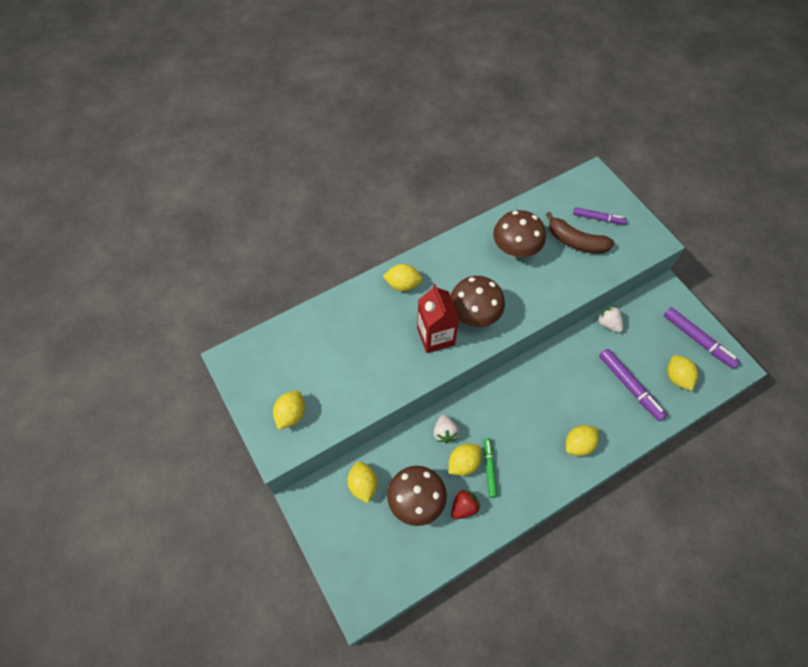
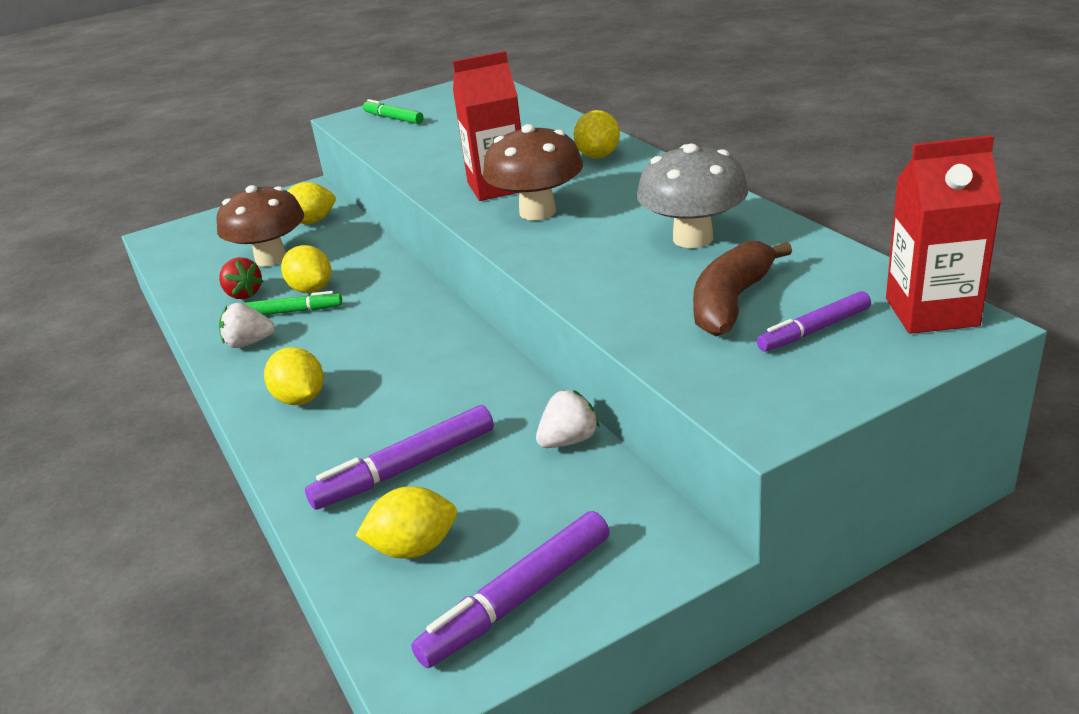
camera: 95 degrees right, 30 degrees down
yellow lemon [273,390,305,430] -> green marker [363,99,424,124]
white strawberry [433,414,459,444] -> white strawberry moved to [219,303,275,348]
brown mushroom [493,210,546,257] -> grey mushroom [636,144,748,248]
purple marker [573,207,627,225] -> purple marker turned 45 degrees clockwise [757,291,871,352]
none -> red carton [886,135,1001,334]

